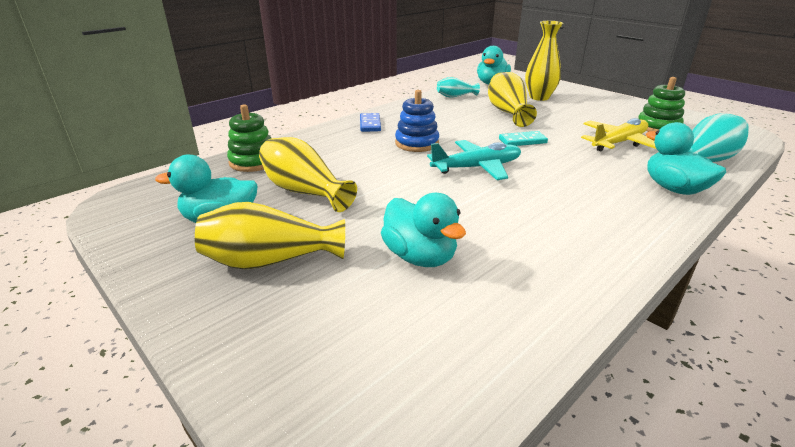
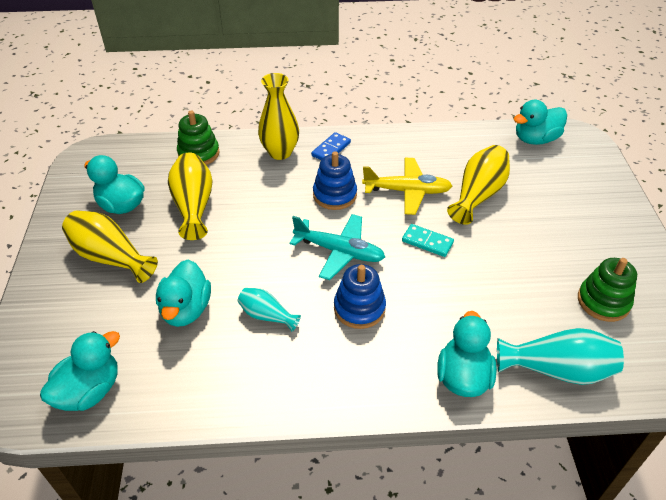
camera: 40 degrees right, 15 degrees up
turquoise vase [437,77,480,98] -> turquoise vase moved to [237,288,301,332]
yellow vase [525,21,563,101] -> yellow vase moved to [258,73,299,160]
yellow plane [581,118,656,151] -> yellow plane moved to [362,158,452,215]
none -> turquoise duck [40,331,120,411]
none -> blue stacking toy [334,264,386,329]

